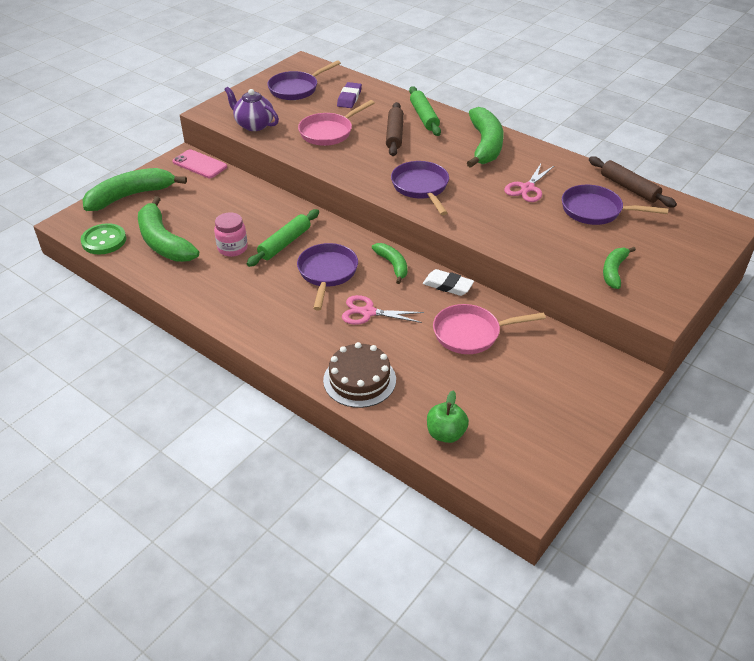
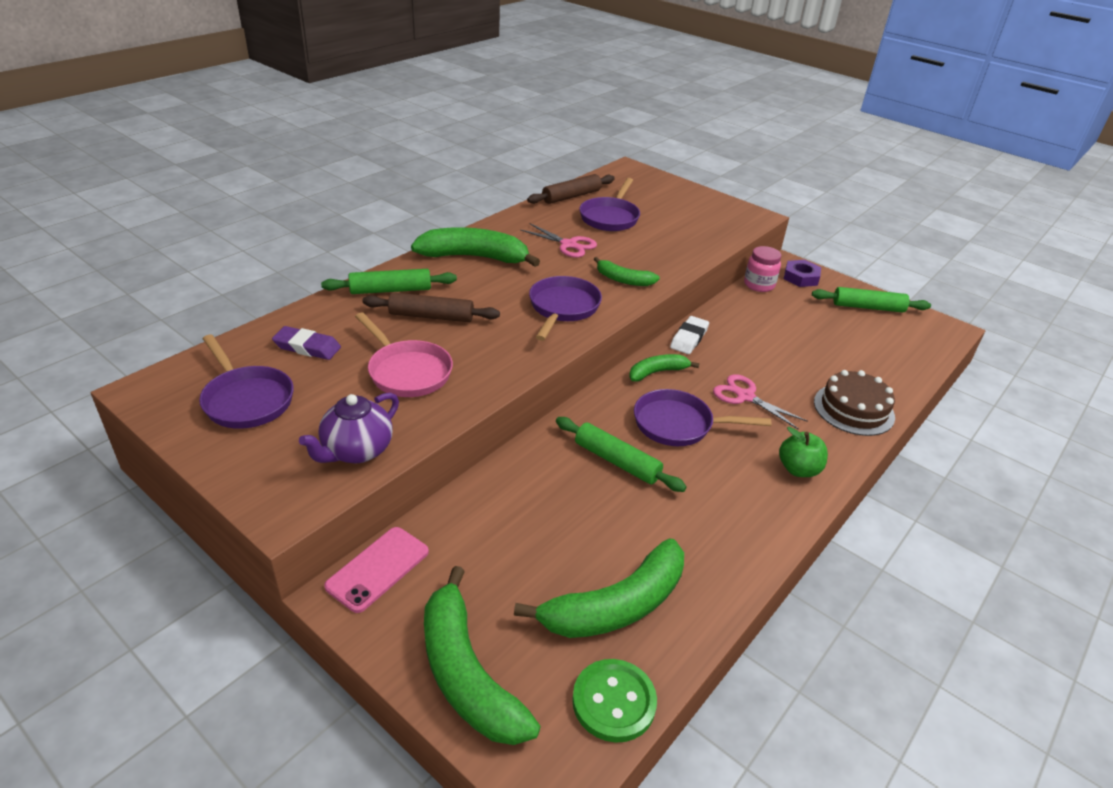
camera: 90 degrees left, 5 degrees down
pink jar [214,212,248,257] -> pink jar moved to [744,246,781,292]
pink scissors [342,295,424,325] -> pink scissors turned 120 degrees clockwise [713,374,808,429]
purple pan [391,161,449,215] -> purple pan turned 120 degrees clockwise [529,276,602,341]
green apple [427,390,469,443] -> green apple moved to [779,427,828,477]
pink pan [433,304,546,354] -> none
green banana [603,247,636,289] -> green banana moved to [594,257,660,286]
none -> purple nut [784,260,821,287]
none -> green rolling pin [812,287,931,313]

